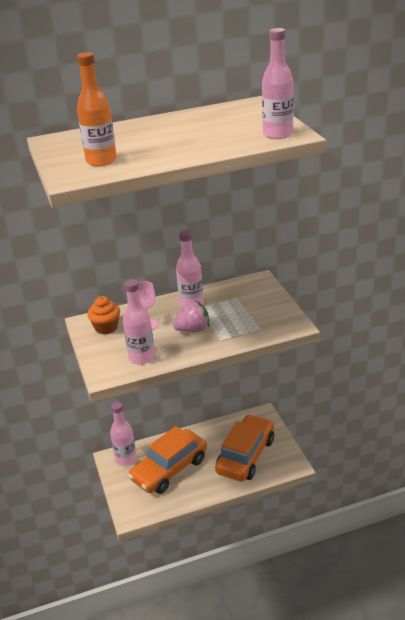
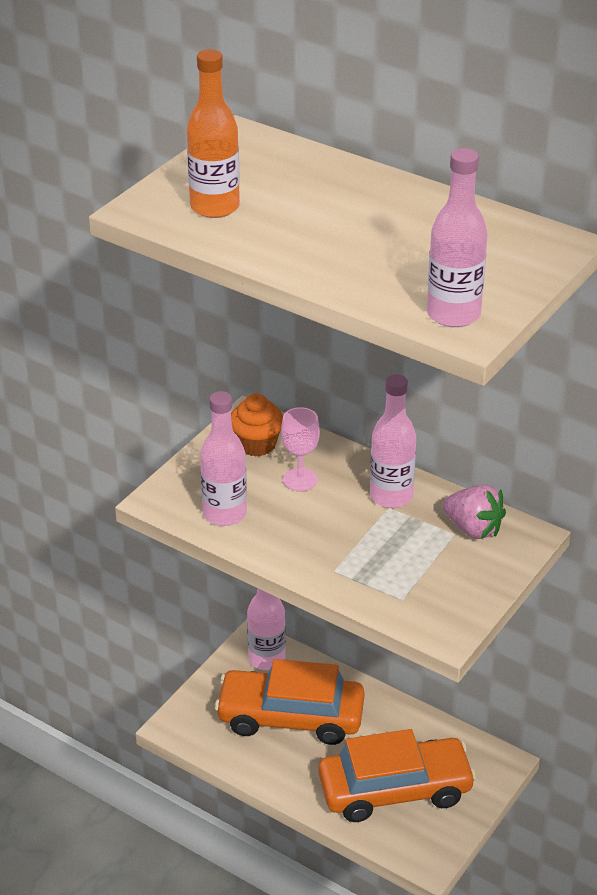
camera: 50 degrees right, 5 degrees up
pink strawberry [173,301,209,332] -> pink strawberry moved to [443,484,506,539]

